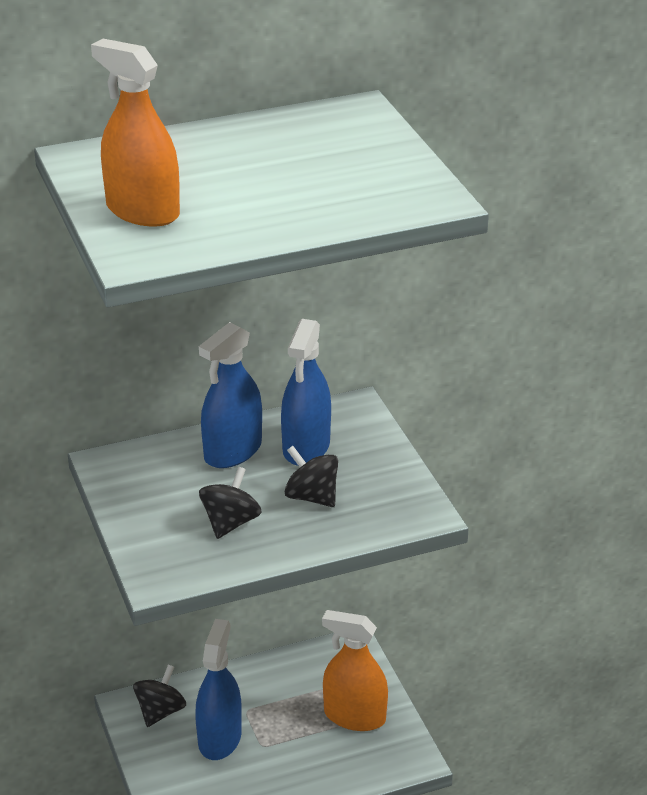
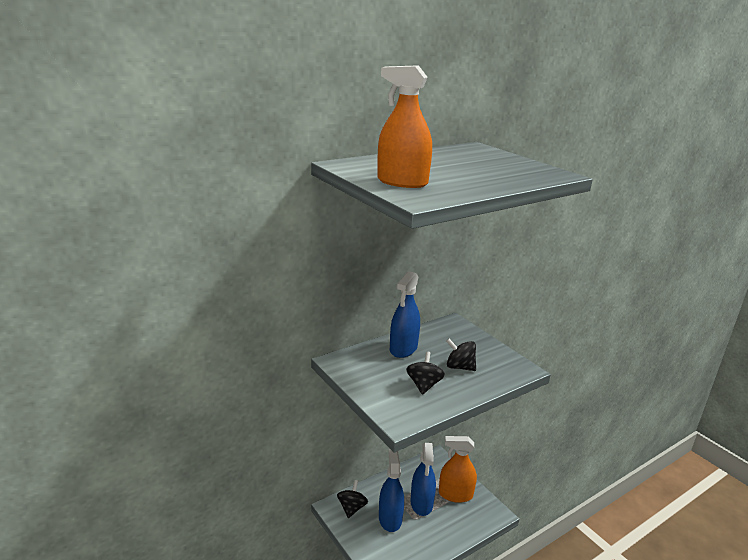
camera: 15 degrees left, 10 degrees down
blue spray bottle [281,319,331,466] -> blue spray bottle moved to [410,443,436,516]

